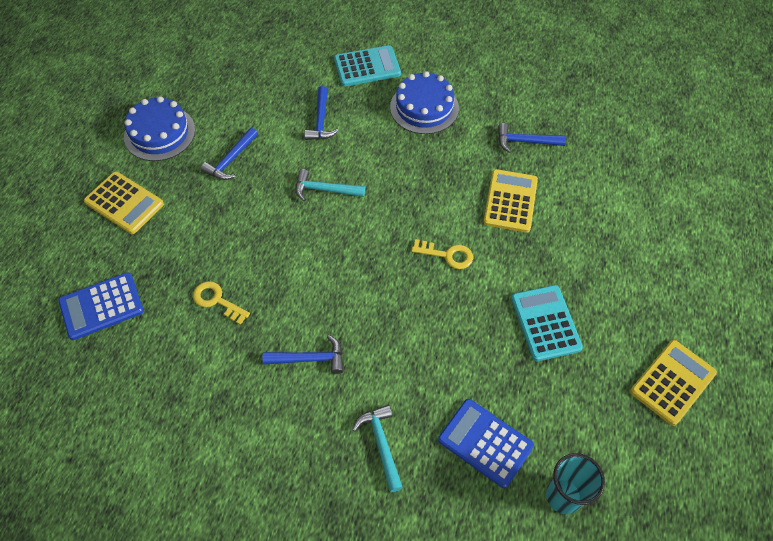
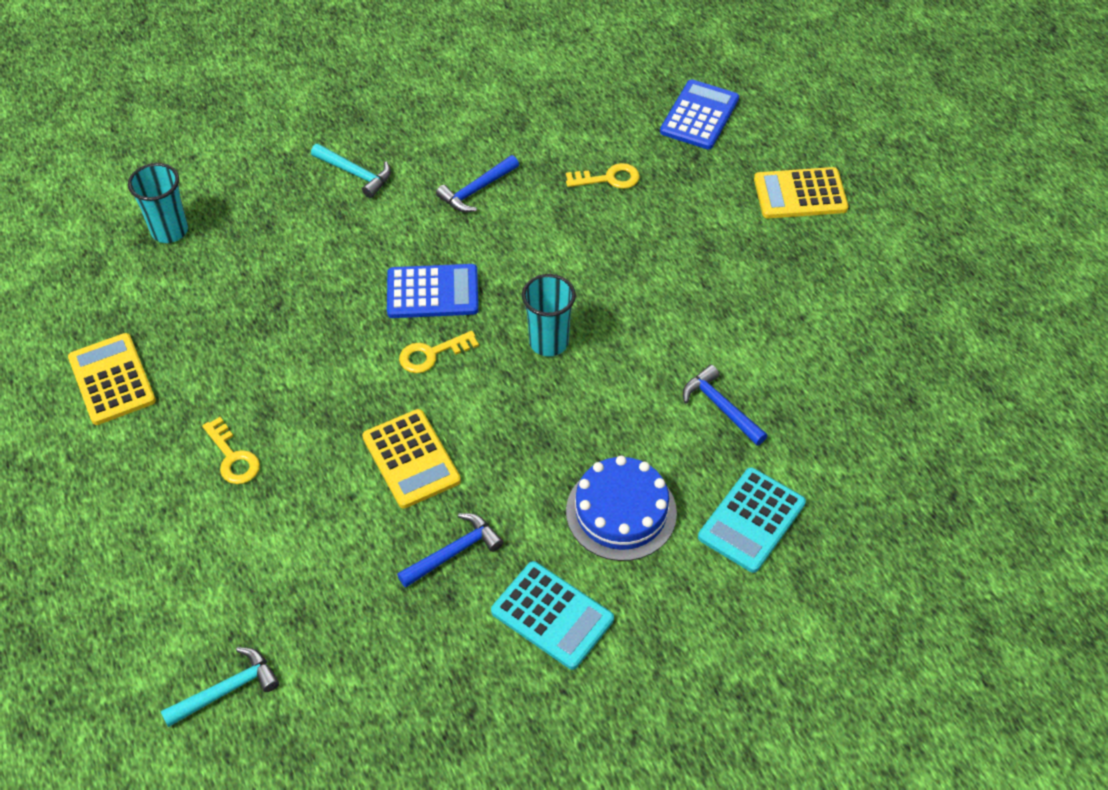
camera: 140 degrees right, 5 degrees down
blue cake [124,96,195,161] -> none
blue hammer [201,127,258,180] -> none
turquoise hammer [296,169,365,201] -> turquoise hammer moved to [161,647,279,727]
blue calculator [438,399,534,488] -> blue calculator moved to [387,264,479,318]
turquoise calculator [511,285,583,361] -> turquoise calculator moved to [491,561,614,670]
yellow calculator [630,340,717,426] -> yellow calculator turned 150 degrees clockwise [68,333,156,425]
none -> yellow key [202,417,260,484]
none -> turquoise cup [522,274,576,356]

